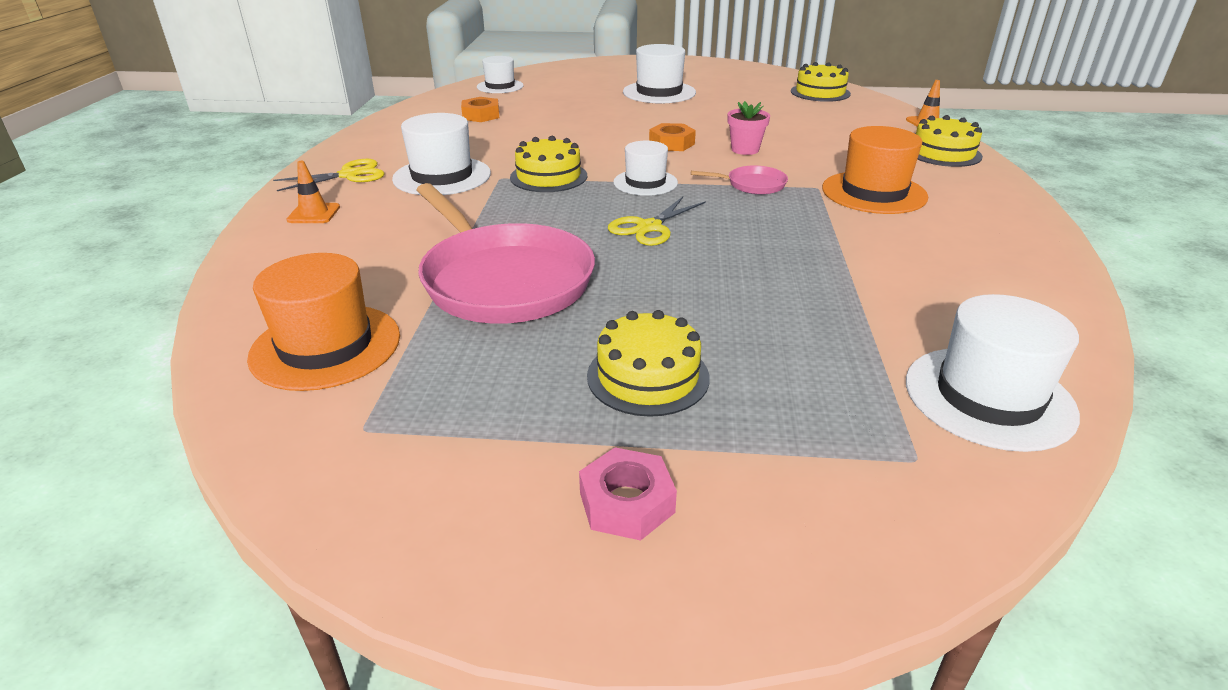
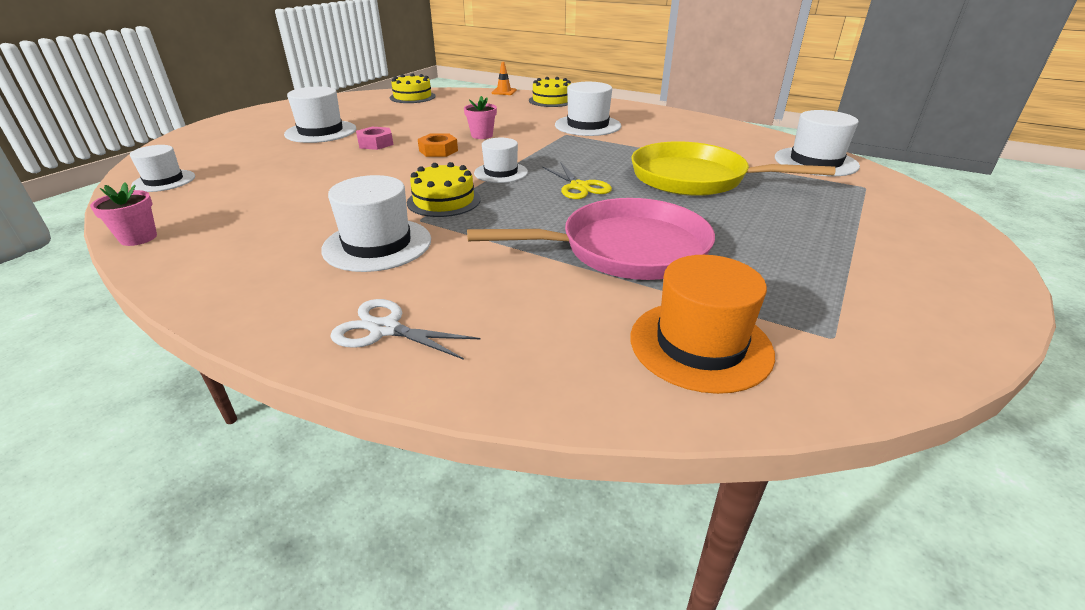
camera: 65 degrees left, 0 degrees up
yellow scissors [273,159,385,191] -> none
orange traffic cone [287,161,340,223] -> white scissors [330,299,480,360]
orange nut [461,97,499,122] -> none
pink nut [579,447,677,541] -> pink nut moved to [356,127,393,150]
yellow cake [587,310,710,417] -> none
pink pan [691,166,788,195] -> none
orange hat [822,126,928,214] -> white hat [555,82,621,136]
none -> pink flower pot [90,182,157,246]
none -> yellow pan [631,141,836,196]

